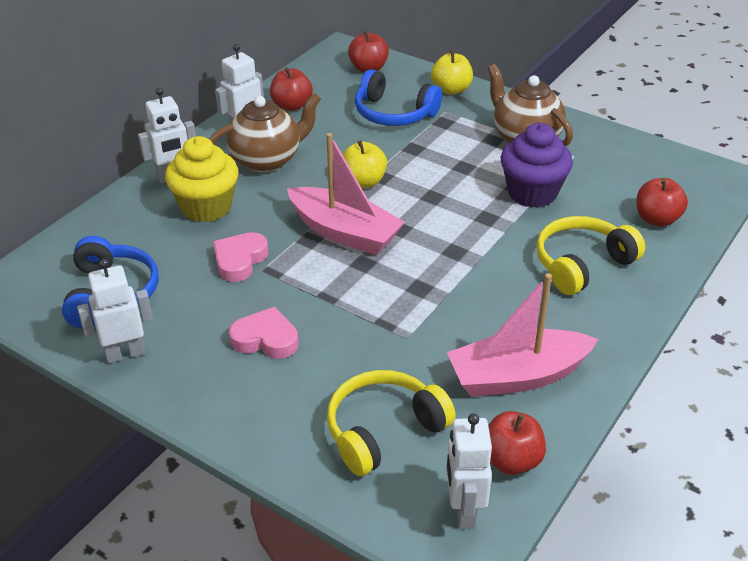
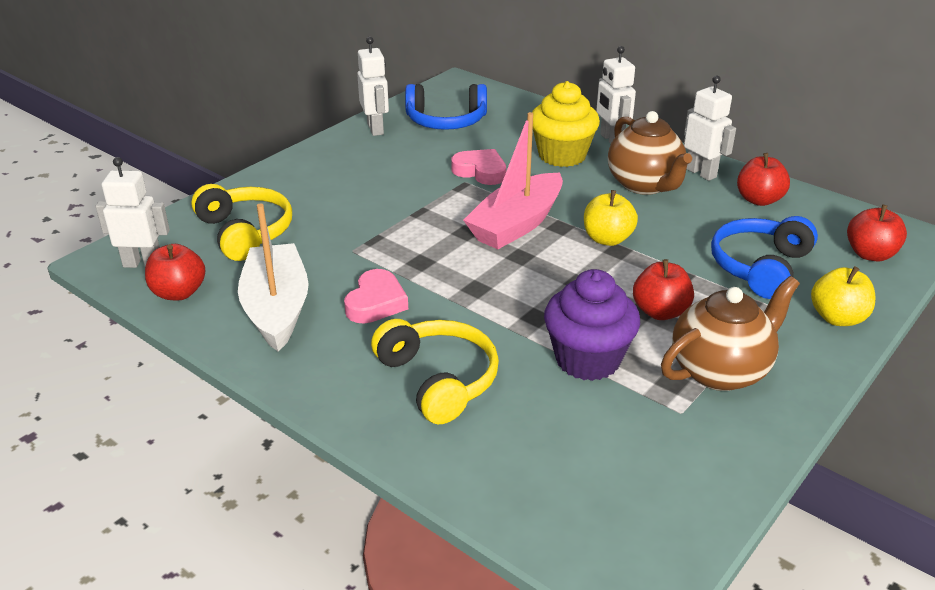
camera: 95 degrees right, 5 degrees down
pink heart [229,307,298,359] -> pink heart moved to [344,269,408,323]
pink boat [447,274,598,397] -> white boat [238,203,309,352]
red apple [637,178,688,227] -> red apple moved to [633,259,694,320]

